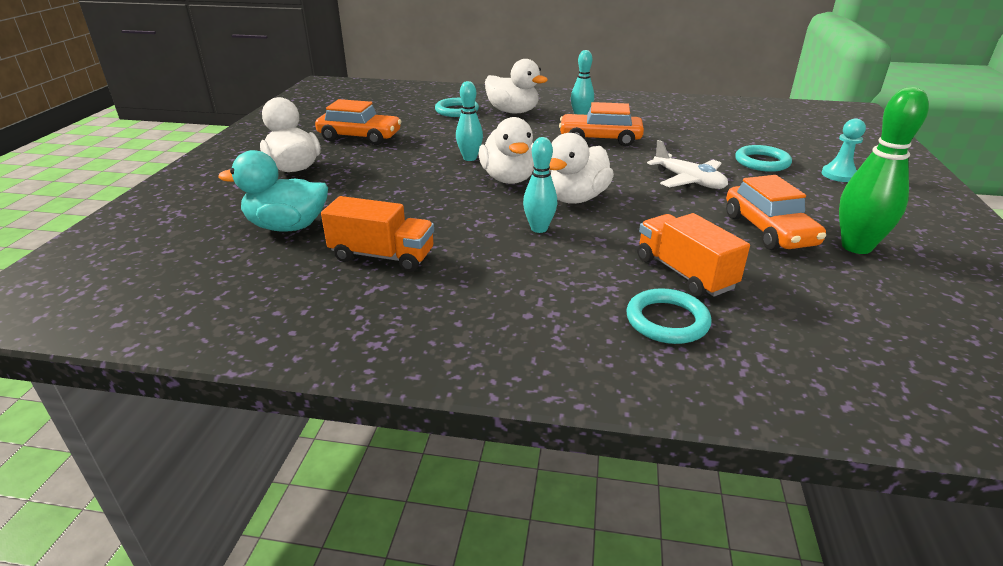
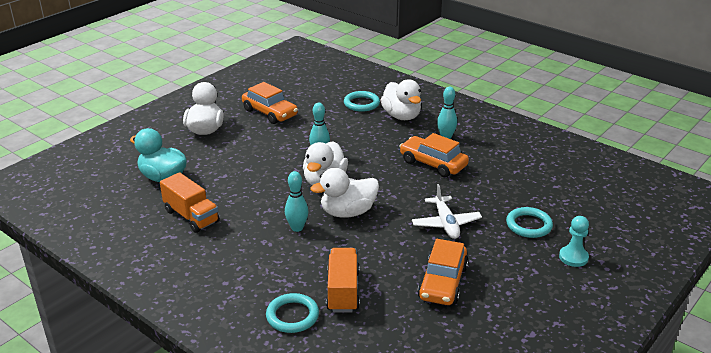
camera: 30 degrees right, 0 degrees up
green bowling pin [839,87,929,254] -> none

